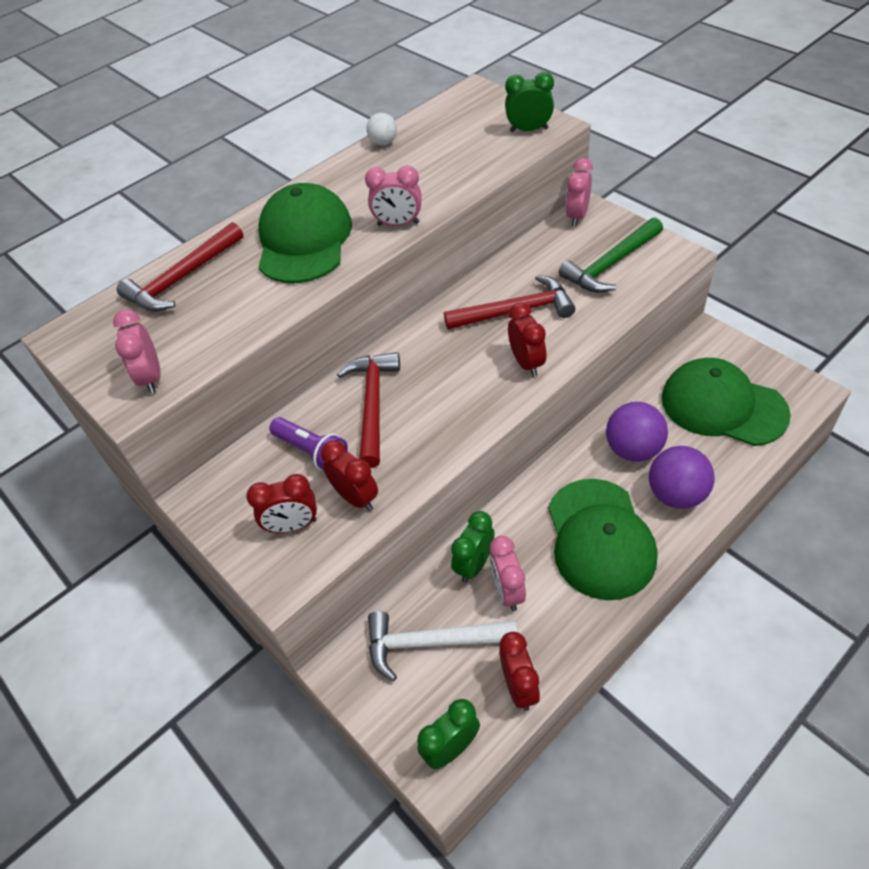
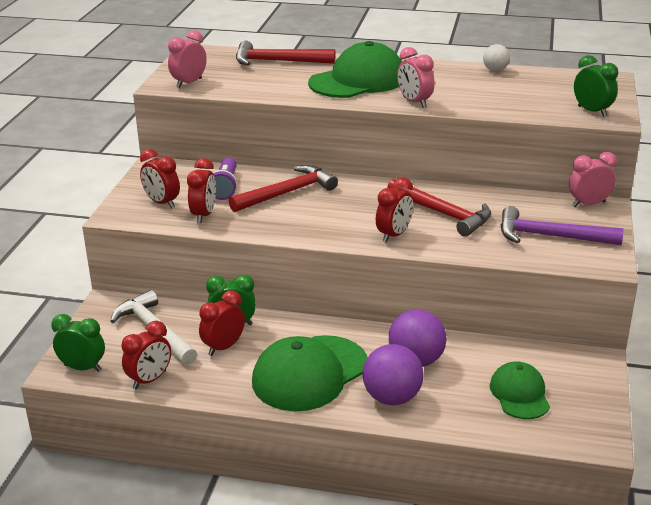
camera: 50 degrees right, 20 degrees down
pink clock [489,536,526,611] -> red clock [199,290,245,356]
green hammer [559,218,663,292] -> purple hammer [501,206,624,245]
green cap [662,358,791,446] -> green cap [490,362,550,419], size x0.59

